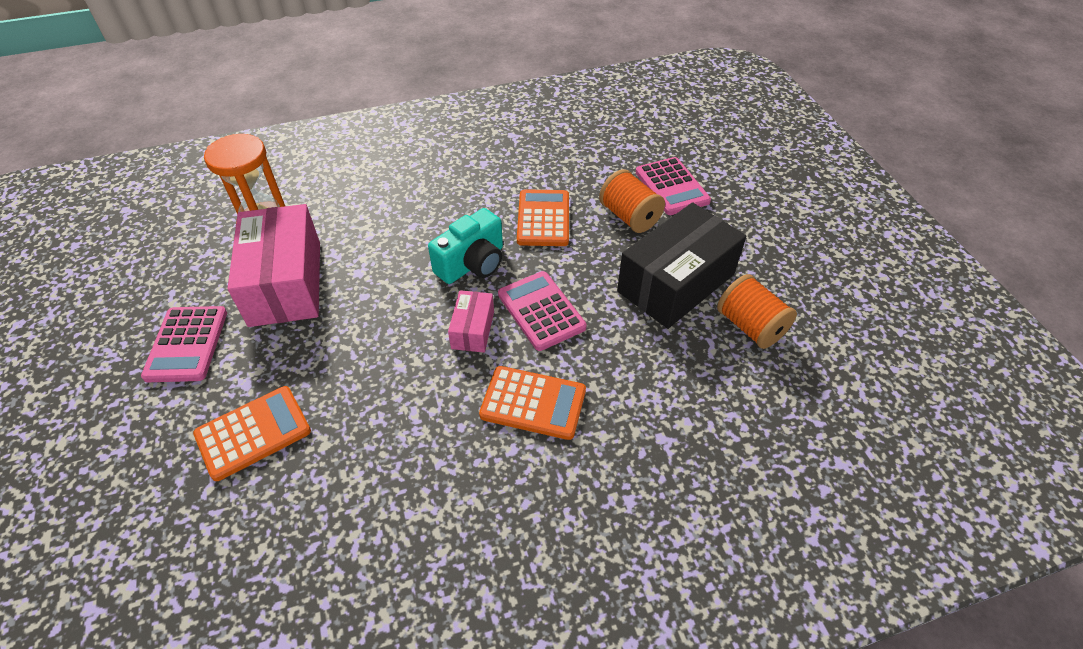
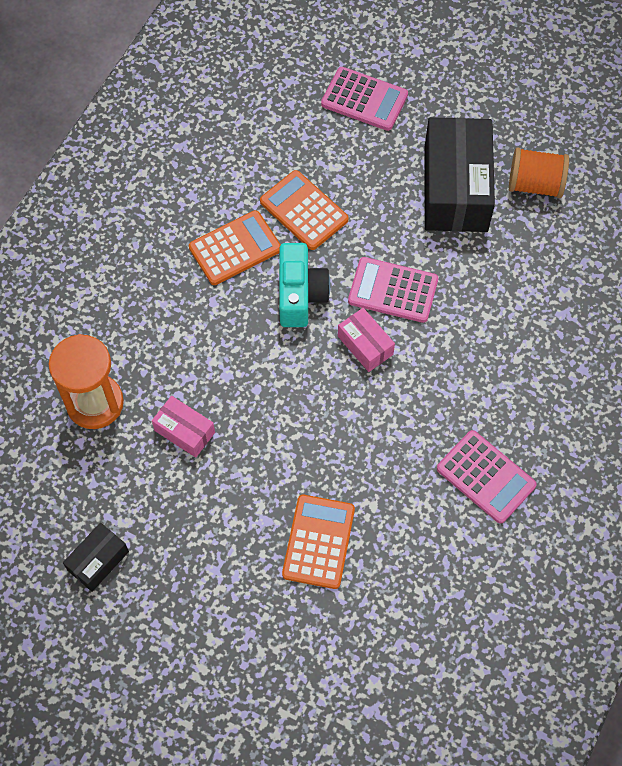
camera: 45 degrees left, 15 degrees up
pink calculator [141,306,227,382] -> pink calculator moved to [437,430,537,524]
pink box [227,204,320,327] -> pink box [152,396,215,458], size x0.48
orange calculator [479,366,586,440] -> orange calculator moved to [189,210,281,285]
orange spool [599,169,665,233] -> none
none -> black box [63,523,129,592]

